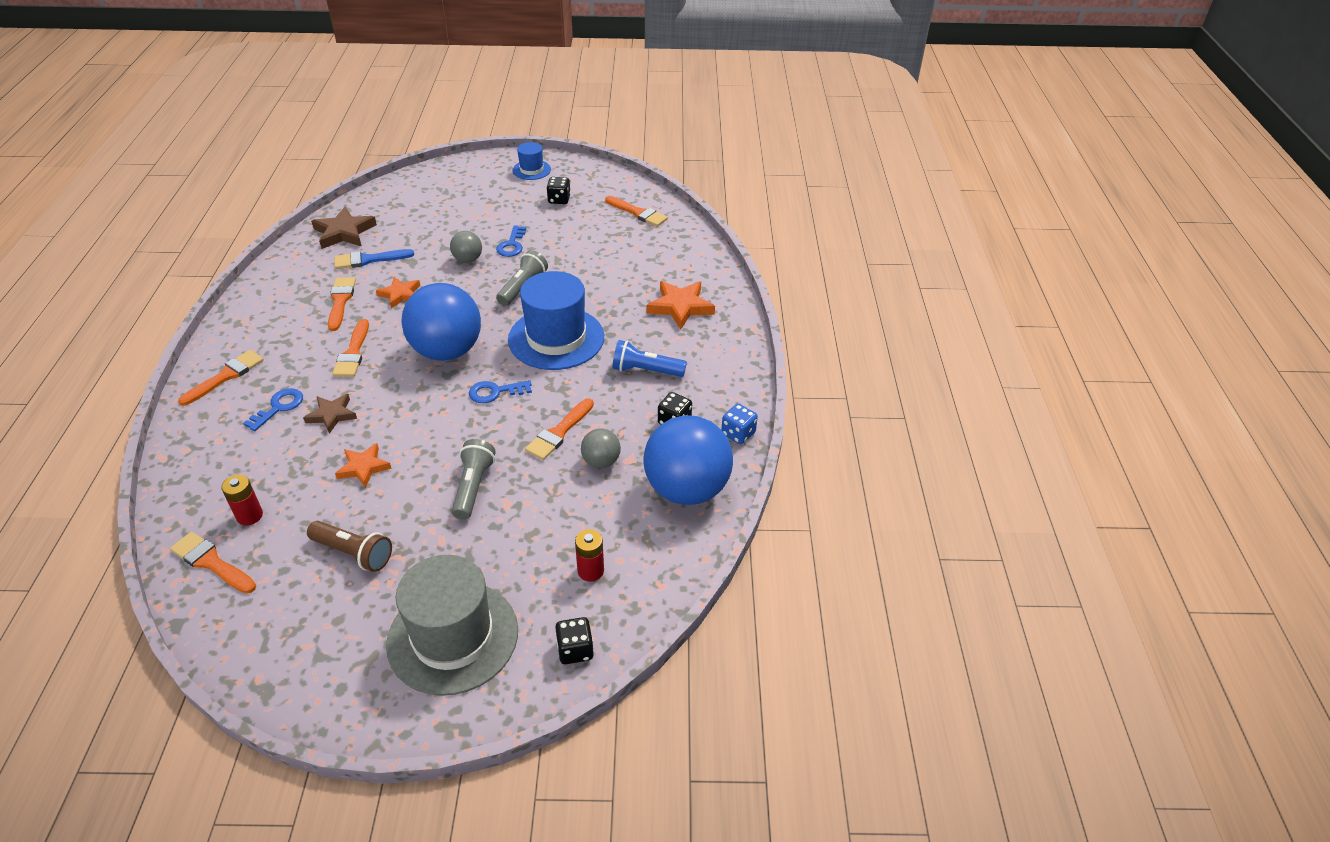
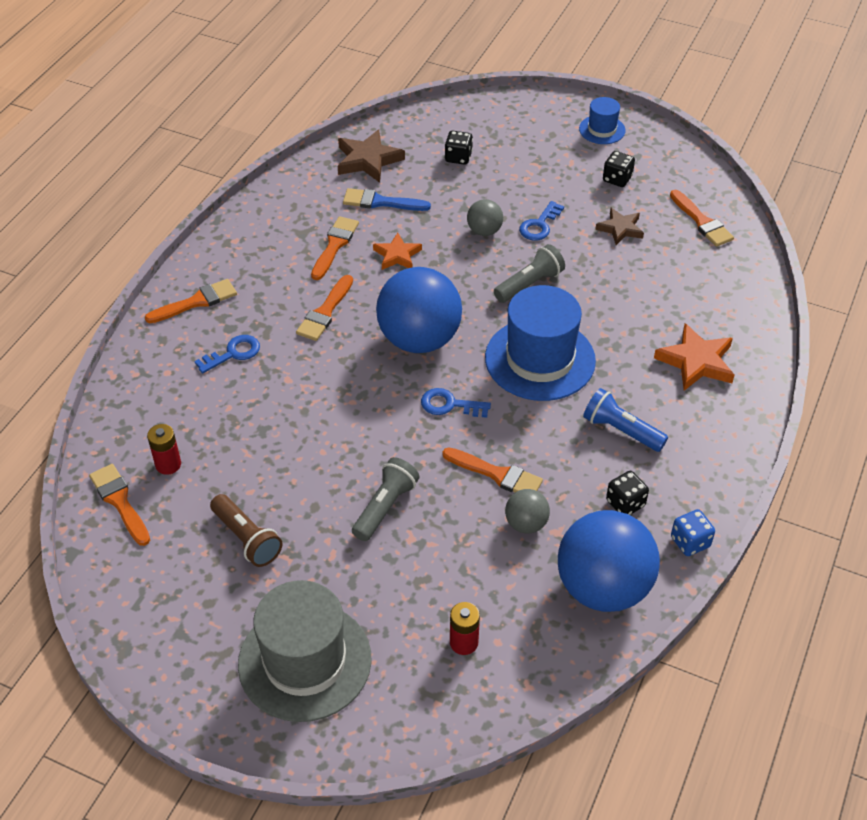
camera: 25 degrees right, 5 degrees up
brown star [303,394,357,434] -> brown star moved to [595,208,644,245]
orange star [335,443,392,488] -> none
orange brush [525,398,594,460] -> orange brush turned 120 degrees counterclockwise [442,447,543,492]
black dice [555,617,594,664] -> black dice moved to [445,131,473,165]

